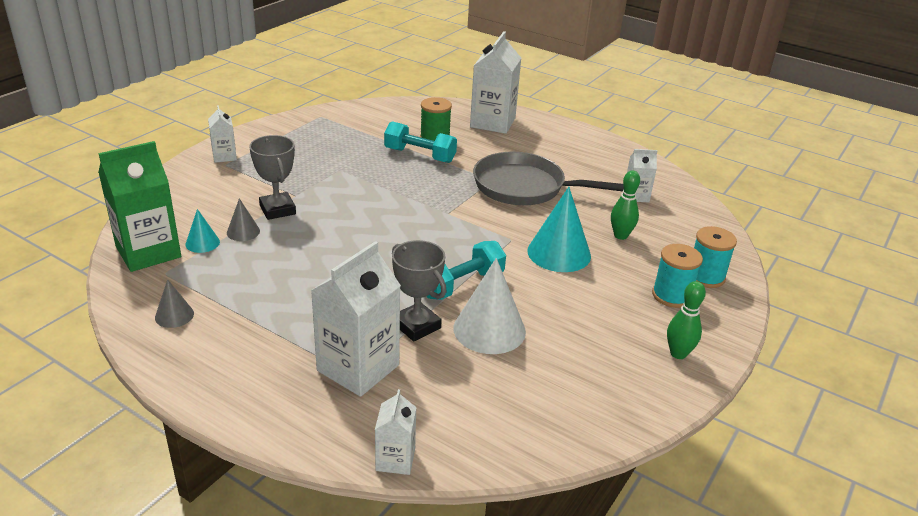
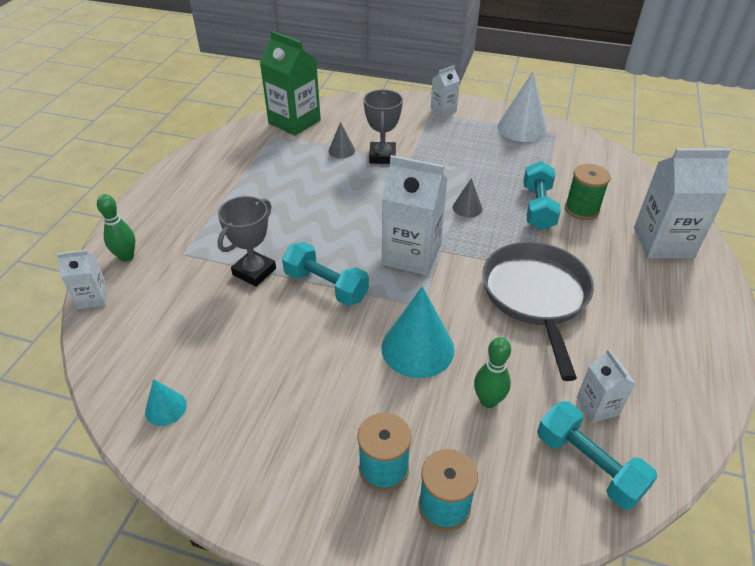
camera: 75 degrees right, 10 degrees up
grey cone [155,279,194,328] -> grey cone moved to [453,178,482,217]
turquoise cone [185,209,220,253] -> turquoise cone moved to [145,379,187,426]
grey trophy [249,135,296,220] -> grey trophy turned 45 degrees counterclockwise [364,89,403,164]
white carton [311,241,401,397] -> white carton moved to [382,155,447,276]
white cone [453,258,526,354] -> white cone moved to [497,72,548,142]
green bowling pin [667,281,706,359] -> green bowling pin moved to [97,194,135,262]
none -> turquoise dumbbell [537,401,658,510]

